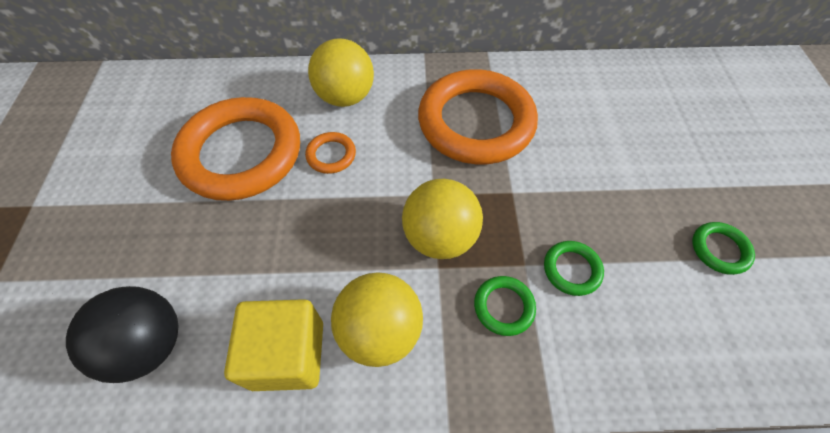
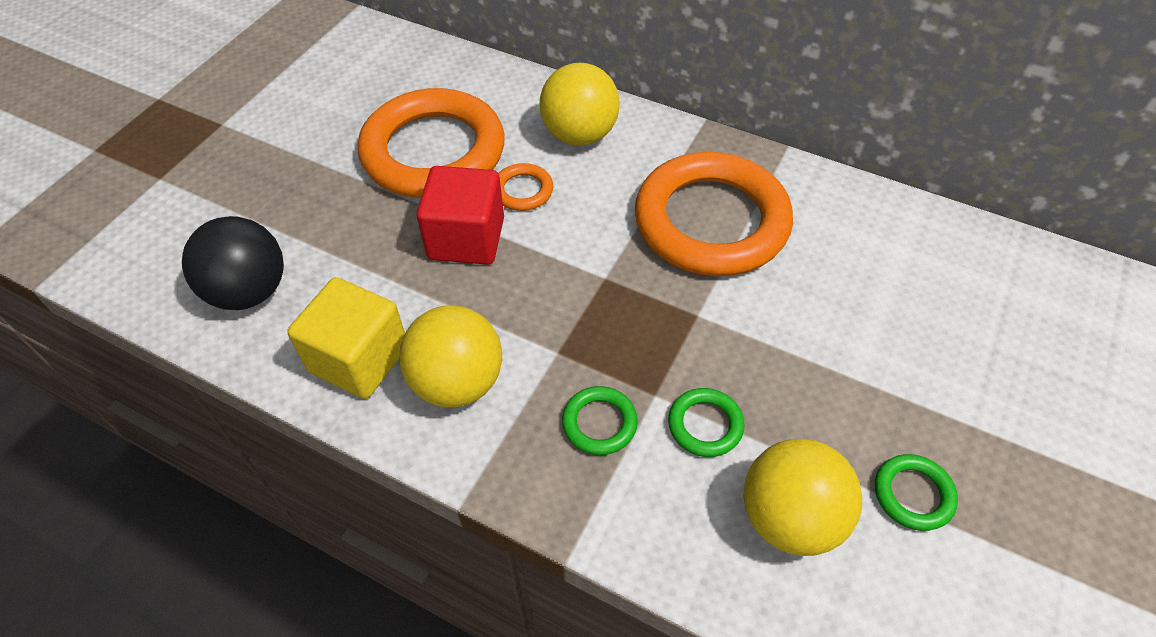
camera: 30 degrees right, 5 degrees down
yellow ball [402,179,483,259] -> yellow ball moved to [743,439,862,556]
none -> red cube [417,166,504,265]

